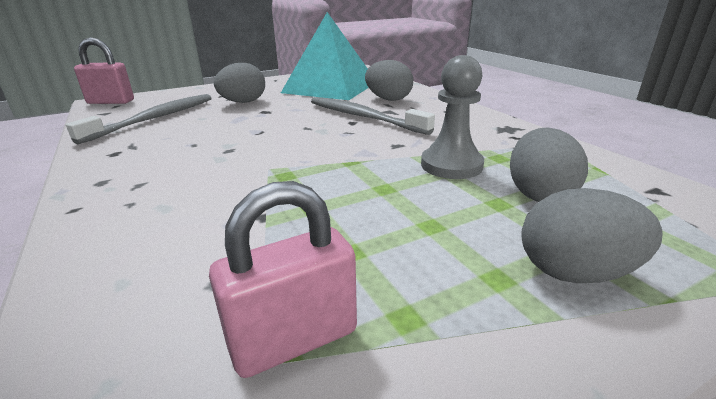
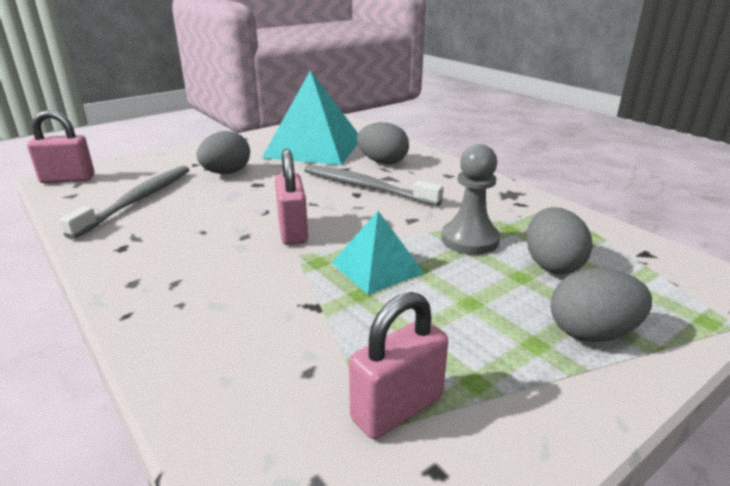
camera: 10 degrees left, 0 degrees up
none -> pink padlock [275,149,308,245]
none -> turquoise pyramid [332,211,424,295]

